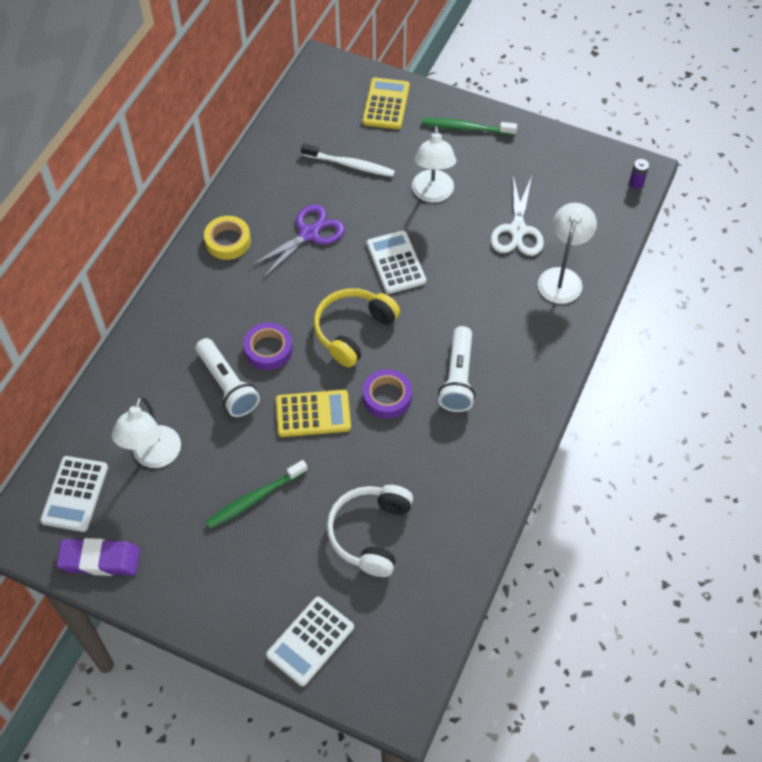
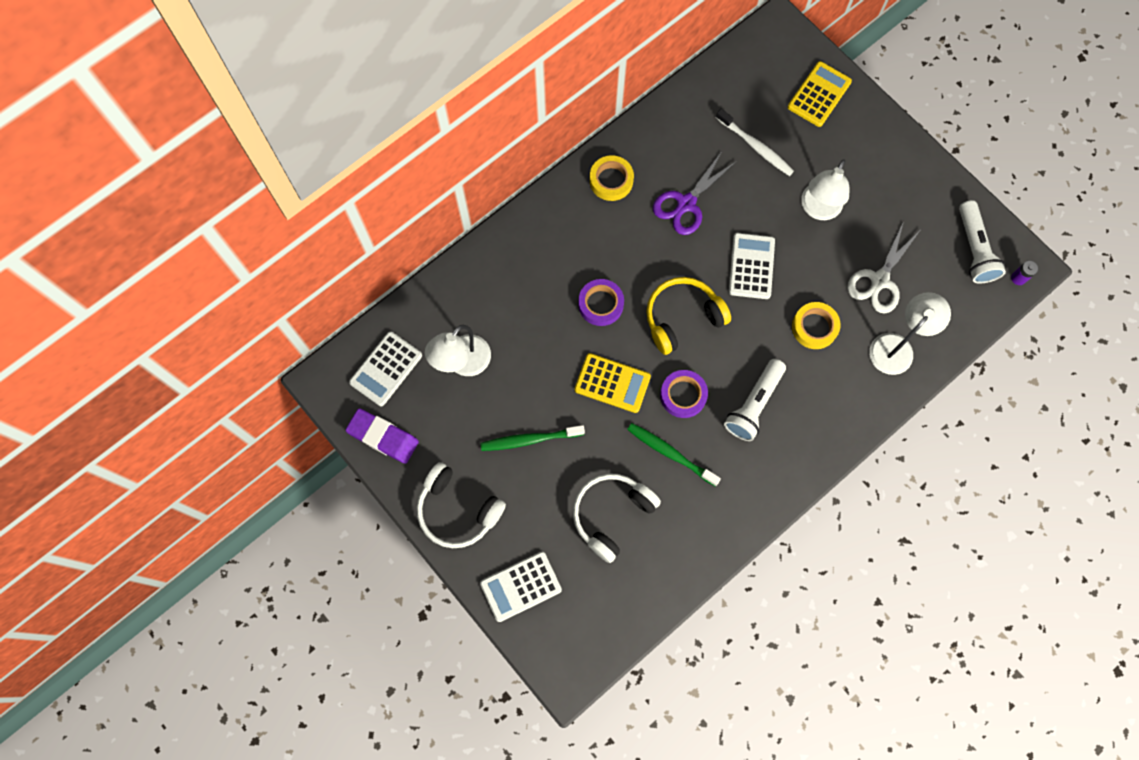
camera: 25 degrees right, 15 degrees up
white flashlight [196,338,260,417] -> white flashlight moved to [959,200,1006,284]
purple scissors [250,204,345,278] -> purple scissors turned 150 degrees clockwise [653,153,737,235]
green toothbrush [422,118,517,135] -> green toothbrush moved to [627,423,721,486]
none -> white headphones [416,462,506,548]
none -> yellow tape [792,302,841,349]

